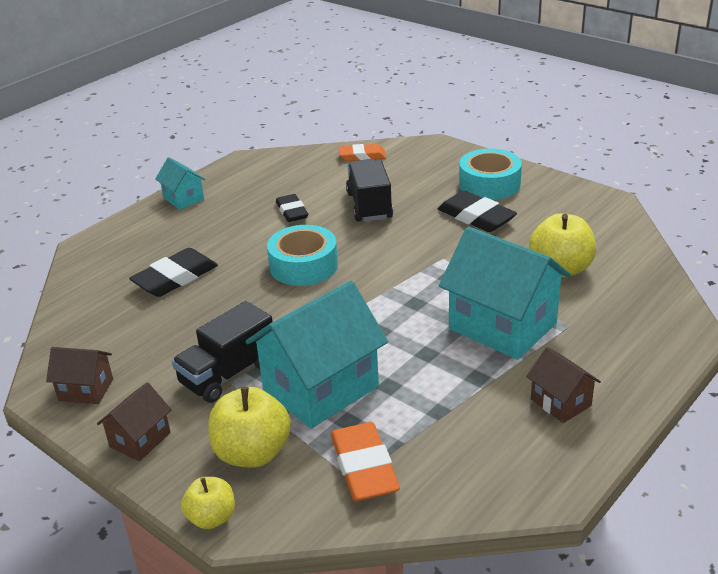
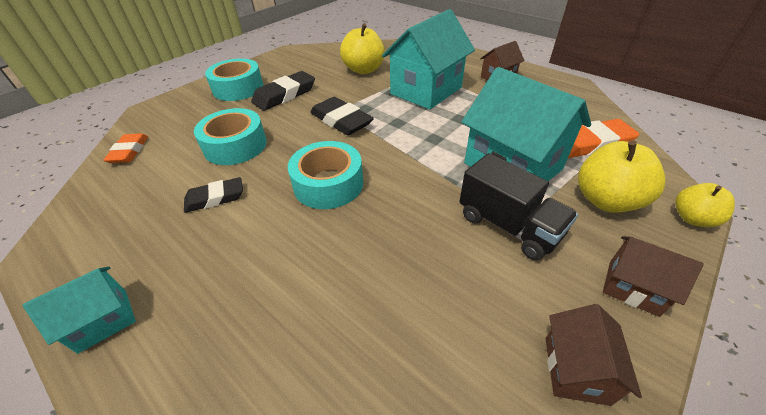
camera: 90 degrees left, 10 degrees up
black eraser [129,248,218,297] -> black eraser moved to [310,97,374,135]
black truck [346,159,393,222] -> turquoise tape [194,108,267,165]

